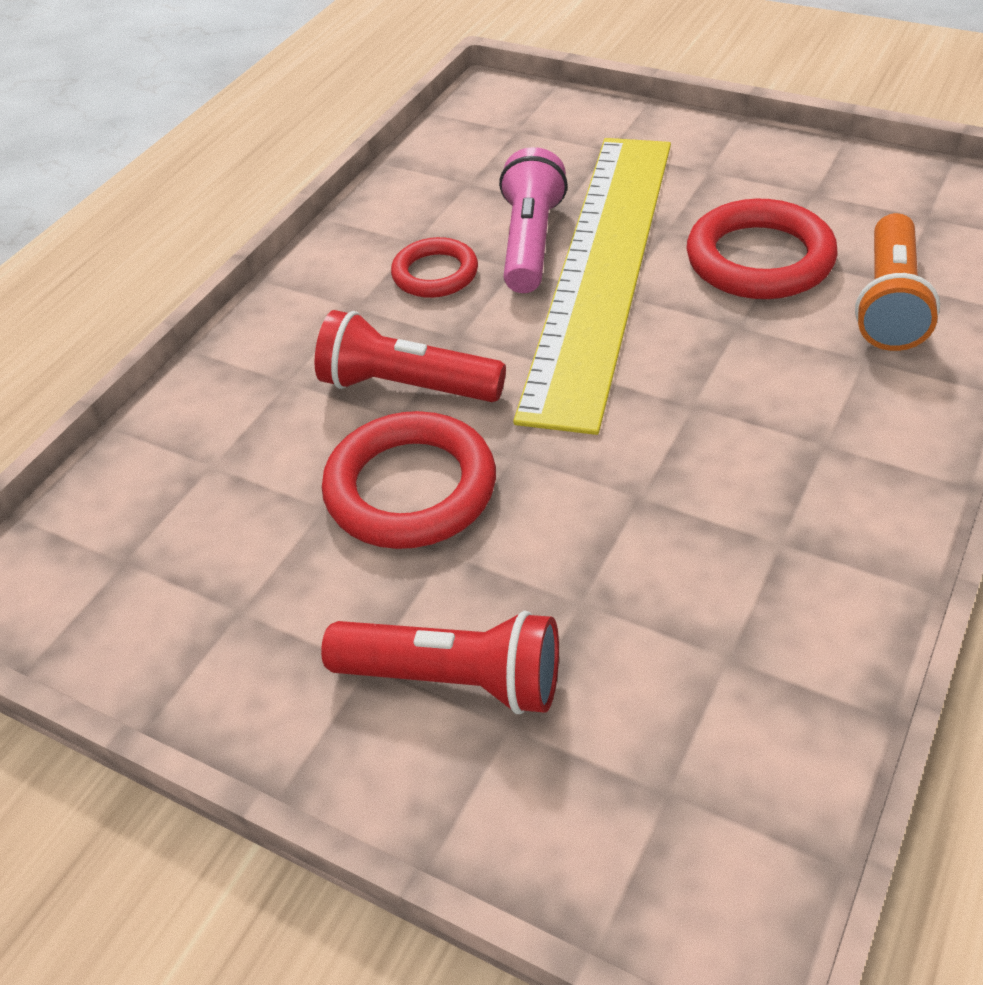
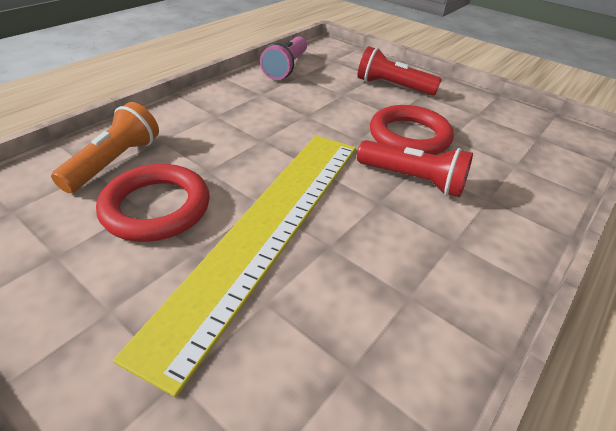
camera: 175 degrees left, 5 degrees down
red ring [391,237,478,298] -> none
pink flashlight [499,147,568,293] -> pink flashlight moved to [260,36,307,80]

